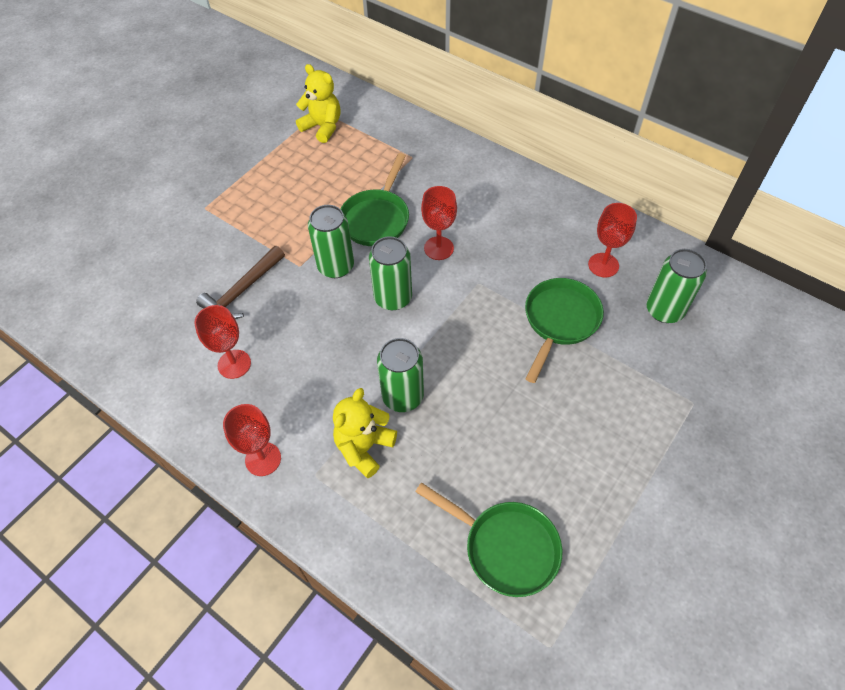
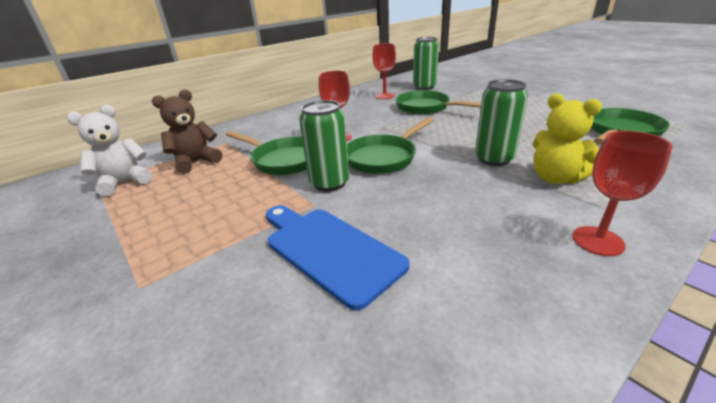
camera: 75 degrees left, 25 degrees down
red goblet [194,305,251,379] -> none
brown hammer [196,246,285,319] -> blue cutting board [266,205,409,310]
yellow teddy bear [296,64,340,143] -> white teddy bear [67,105,152,197]
green can [369,236,412,310] -> green pan [347,117,434,174]
none -> brown teddy bear [152,89,222,174]

